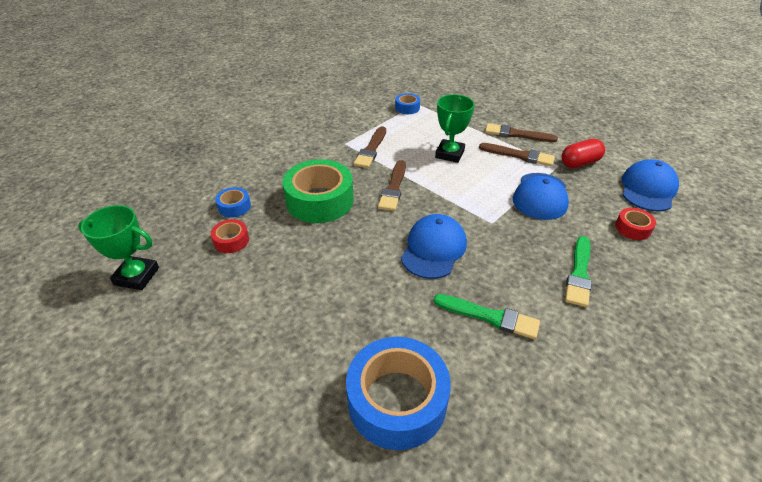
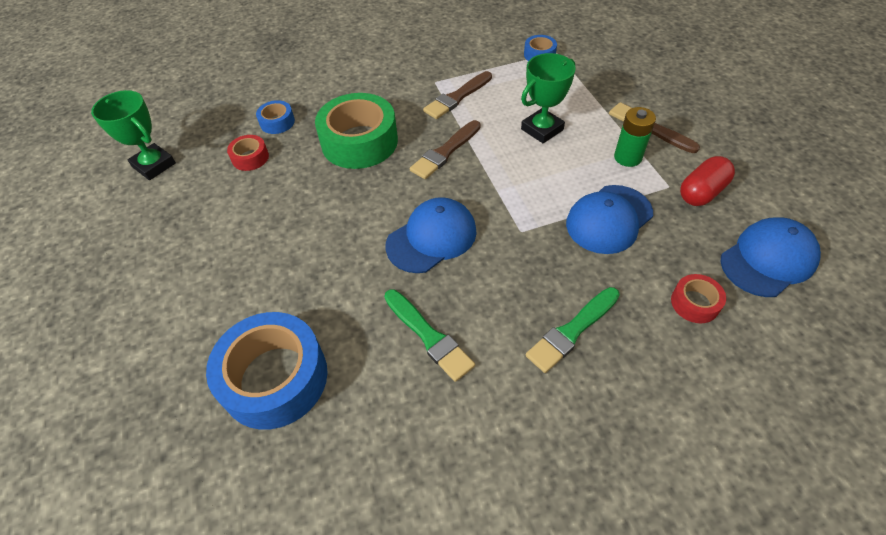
camera: 30 degrees right, 10 degrees up
brown brush [479,143,555,166] -> green battery [614,107,656,167]
red capsule [561,139,605,168] -> red capsule turned 45 degrees counterclockwise [680,156,735,206]

